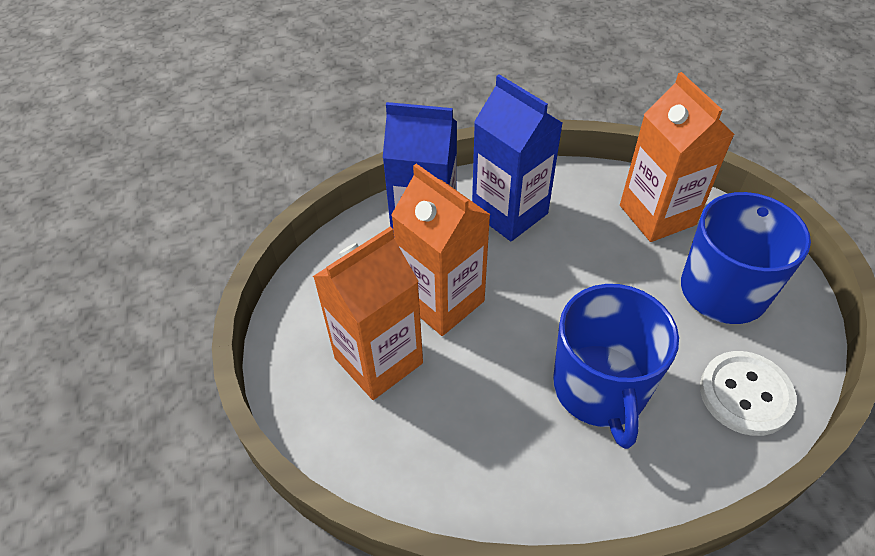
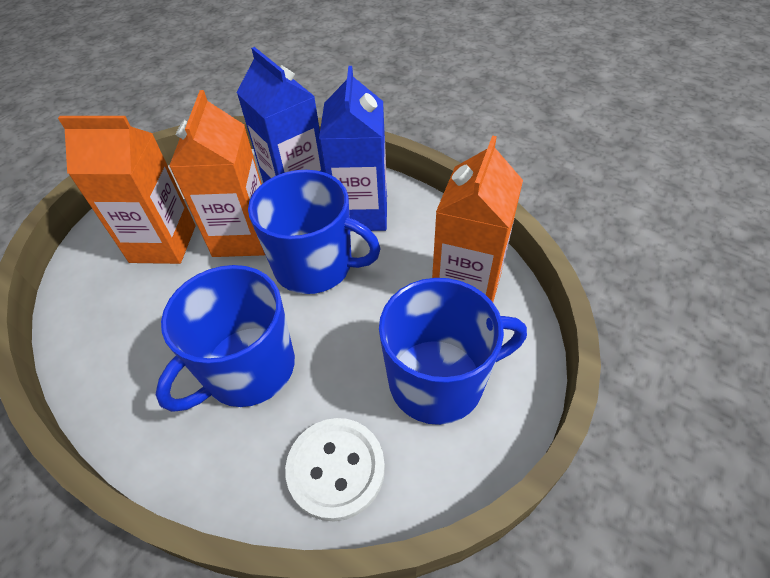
camera: 45 degrees right, 0 degrees up
none -> blue mug [248,170,381,294]

